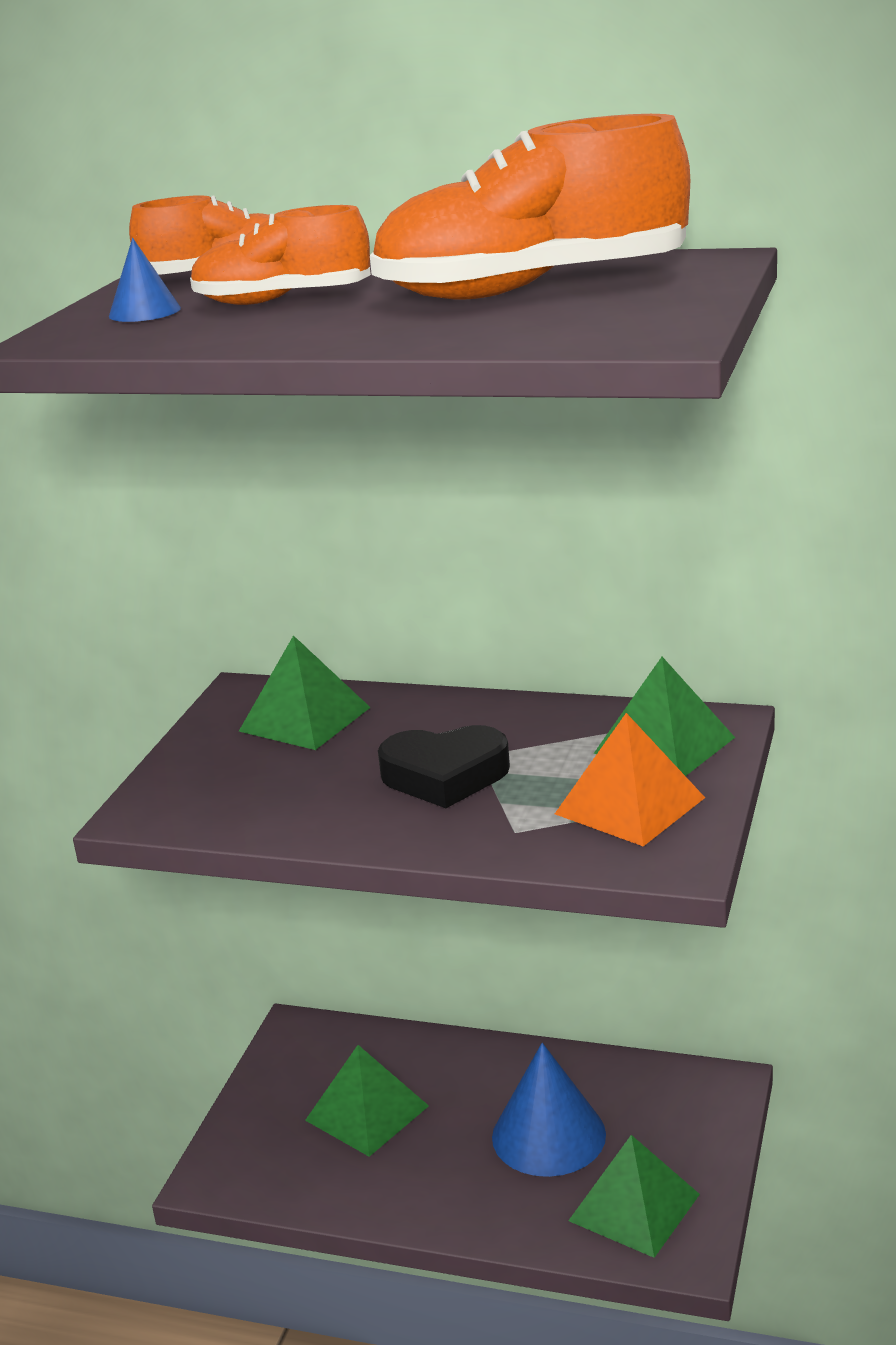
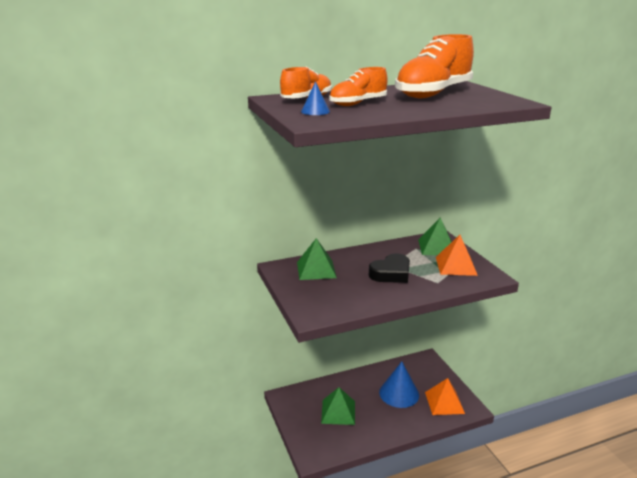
camera: 40 degrees left, 0 degrees up
green pyramid [568,1135,700,1258] -> orange pyramid [425,378,465,415]

